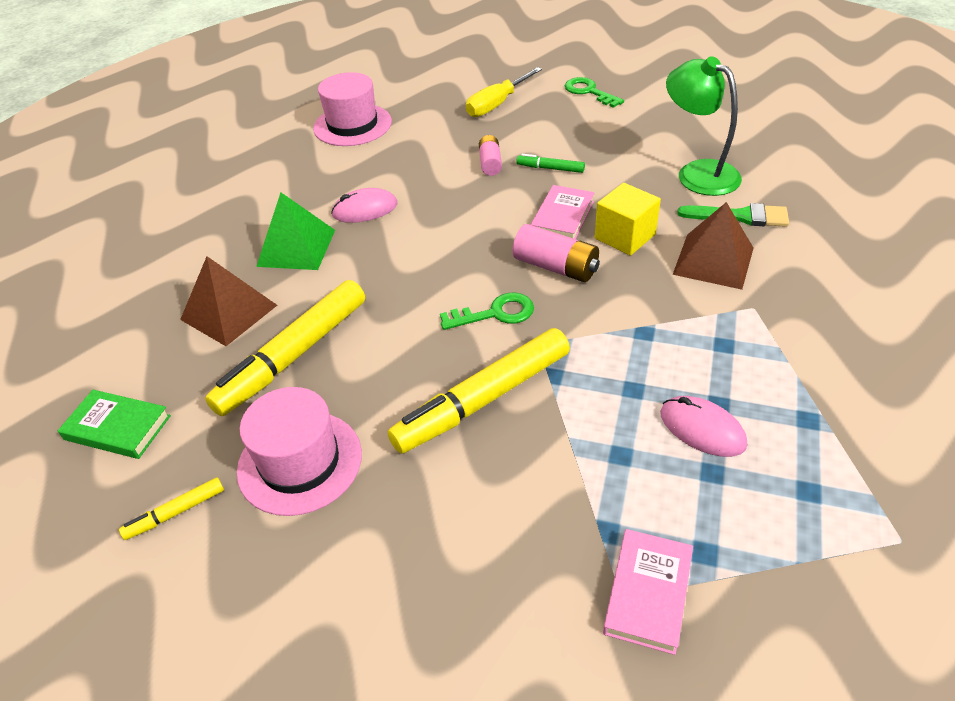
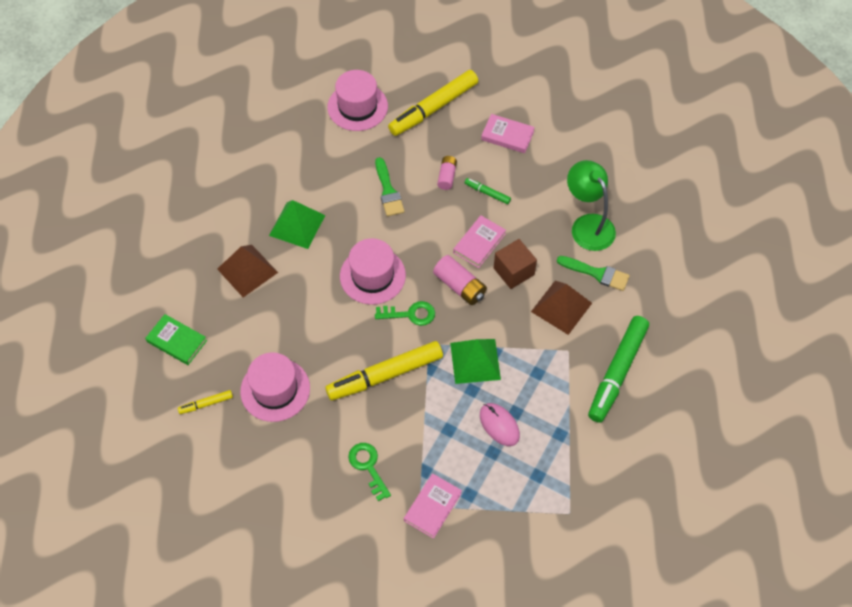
camera: 10 degrees right, 15 degrees up
yellow marker [205,280,365,416] -> yellow marker moved to [388,70,478,136]
pink mouse [331,188,397,223] -> none
yellow screwdriver [466,67,542,117] -> none
green key [565,77,624,108] -> green key moved to [348,443,391,501]
yellow cube [595,183,661,256] -> brown cube [494,239,537,289]
none -> pink hat [340,238,406,305]
none -> green brush [375,157,404,216]
none -> green pyramid [450,339,501,384]
none -> pink book [481,114,535,153]
none -> green marker [588,316,649,423]

